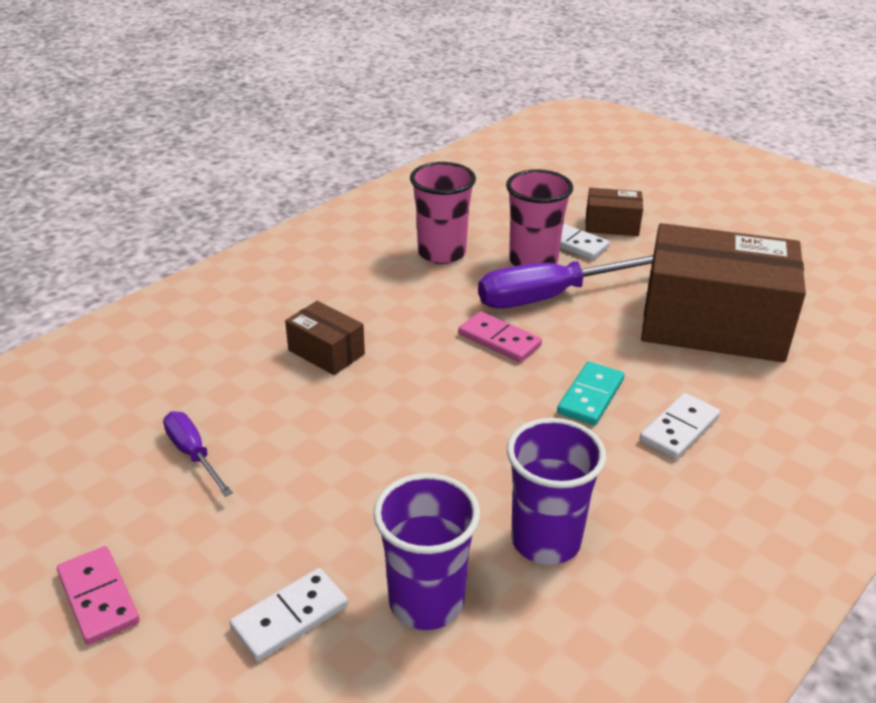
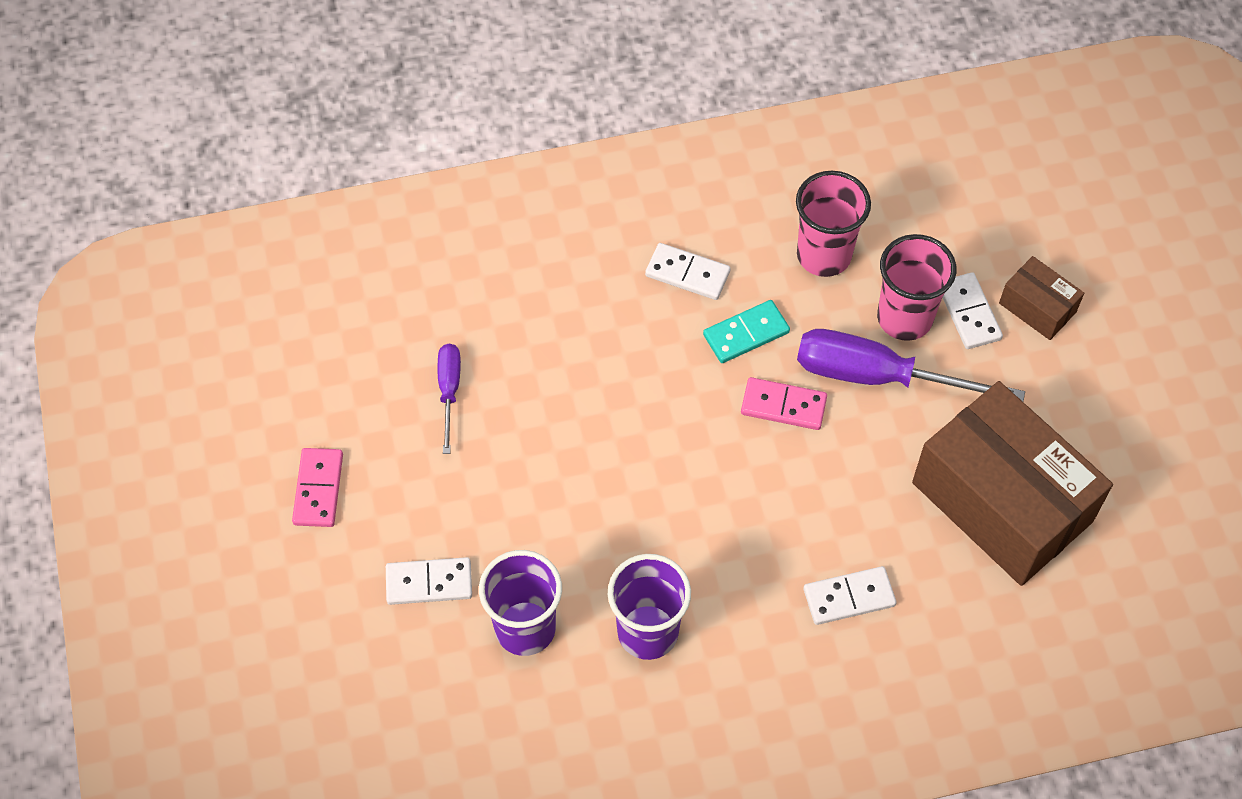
camera: 35 degrees right, 25 degrees up
brown box [285,301,365,375] -> none
pink domino [459,311,542,362] -> pink domino turned 60 degrees counterclockwise [741,377,827,430]
turquoise domino [557,361,624,425] -> turquoise domino moved to [703,300,790,363]
none -> white domino [645,243,731,300]

